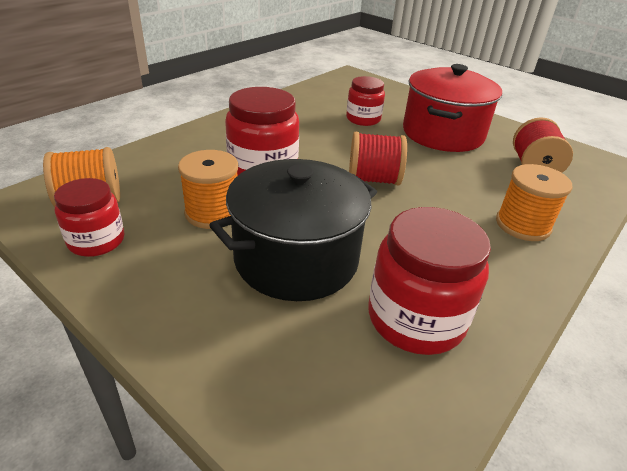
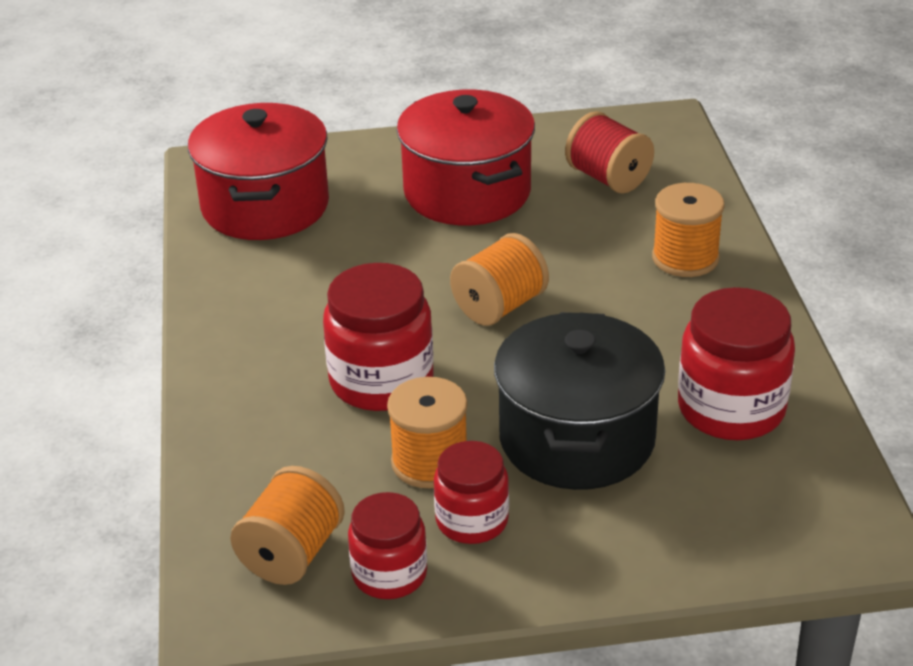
camera: 45 degrees left, 0 degrees up
red jar [346,76,385,126] -> red jar moved to [434,441,509,544]
red spool [349,132,407,185] -> orange spool [450,233,549,326]
none -> red pot [188,103,329,240]

